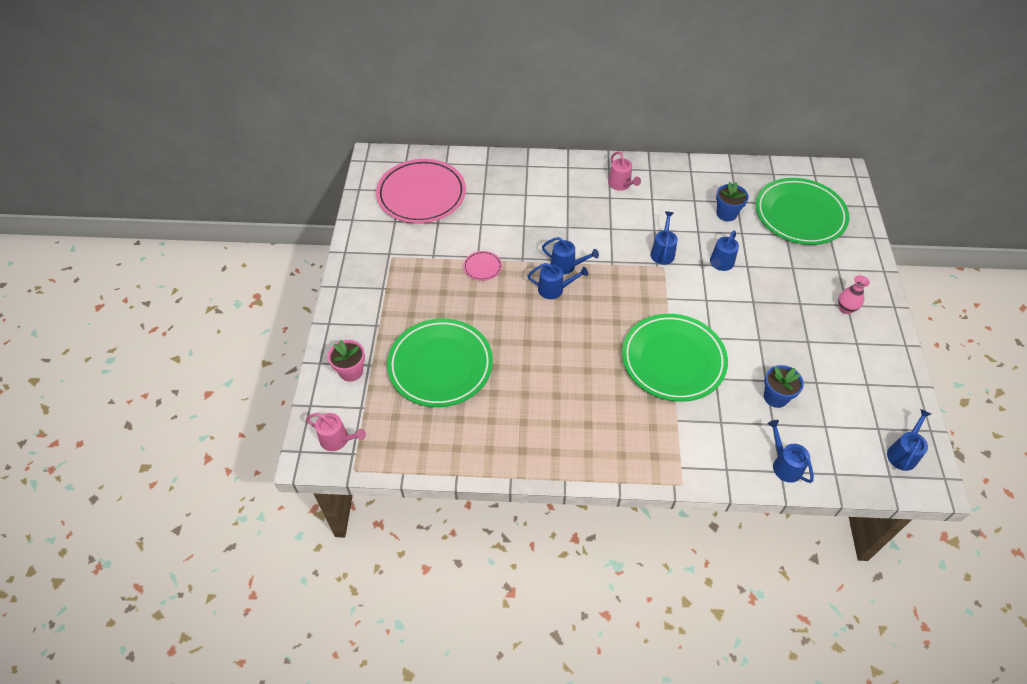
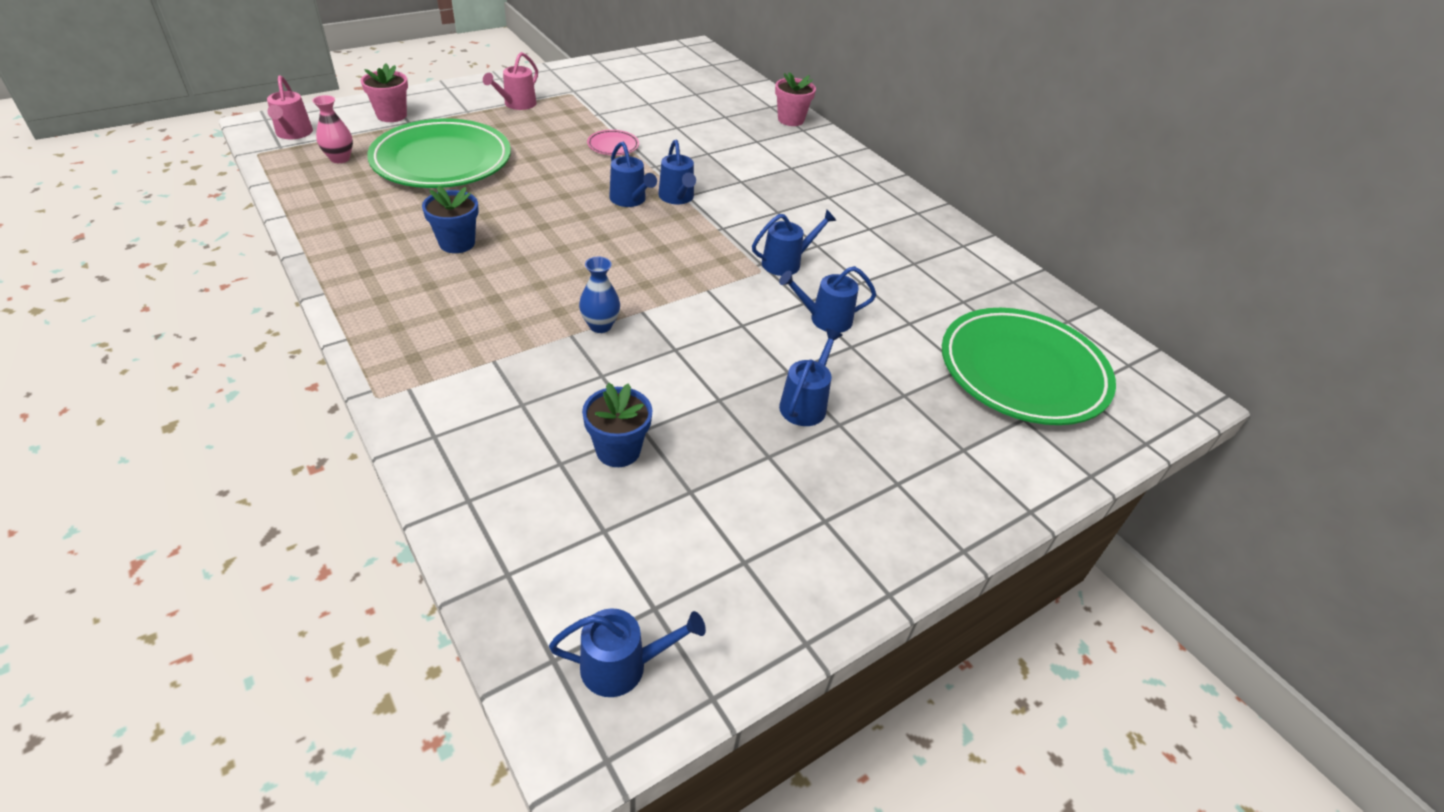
camera: 50 degrees right, 10 degrees down
pink plate [376,159,466,223] -> none
pink watering can [608,151,641,191] -> pink watering can moved to [483,52,538,110]
green plate [622,314,728,402] -> blue vase [579,257,620,333]
blue flower pot [716,182,749,221] -> blue flower pot moved to [422,186,479,253]
blue watering can [768,420,814,483] -> blue watering can moved to [779,328,843,426]
pink vase [838,275,870,314] -> pink vase moved to [312,95,353,163]
none -> pink flower pot [775,72,816,126]

